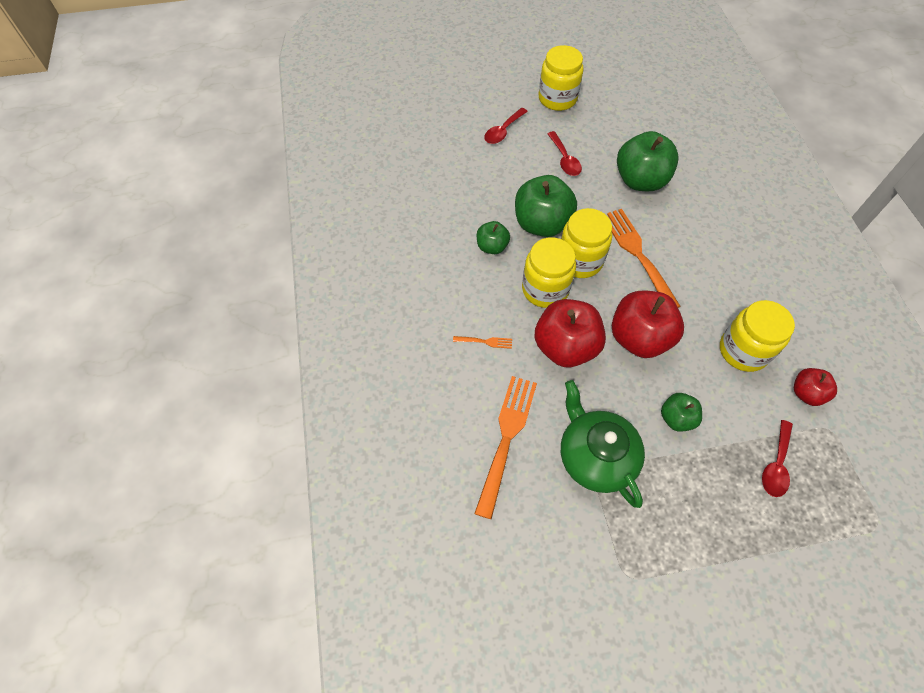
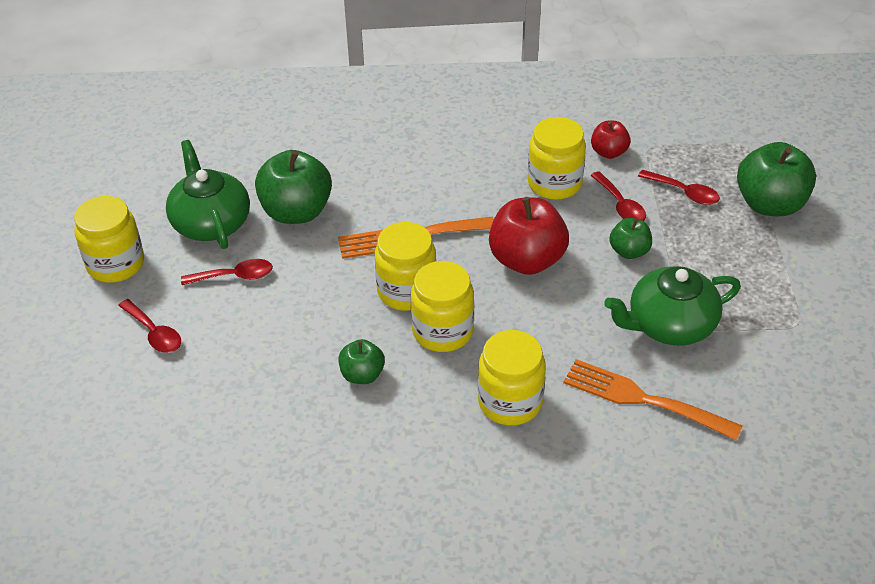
camera: 80 degrees left, 15 degrees down
orange fork [453,336,512,349] -> yellow jar [478,330,546,425]
green apple [515,175,577,237] -> green apple moved to [737,142,816,216]
red apple [535,299,606,367] -> none
none -> green teapot [166,140,250,249]
none -> red spoon [590,171,646,221]

